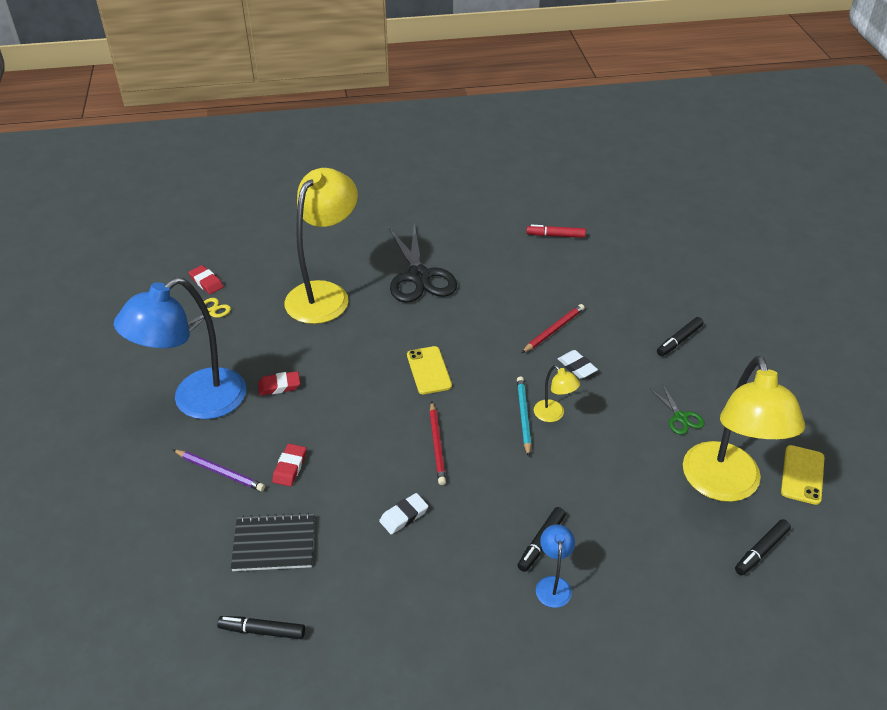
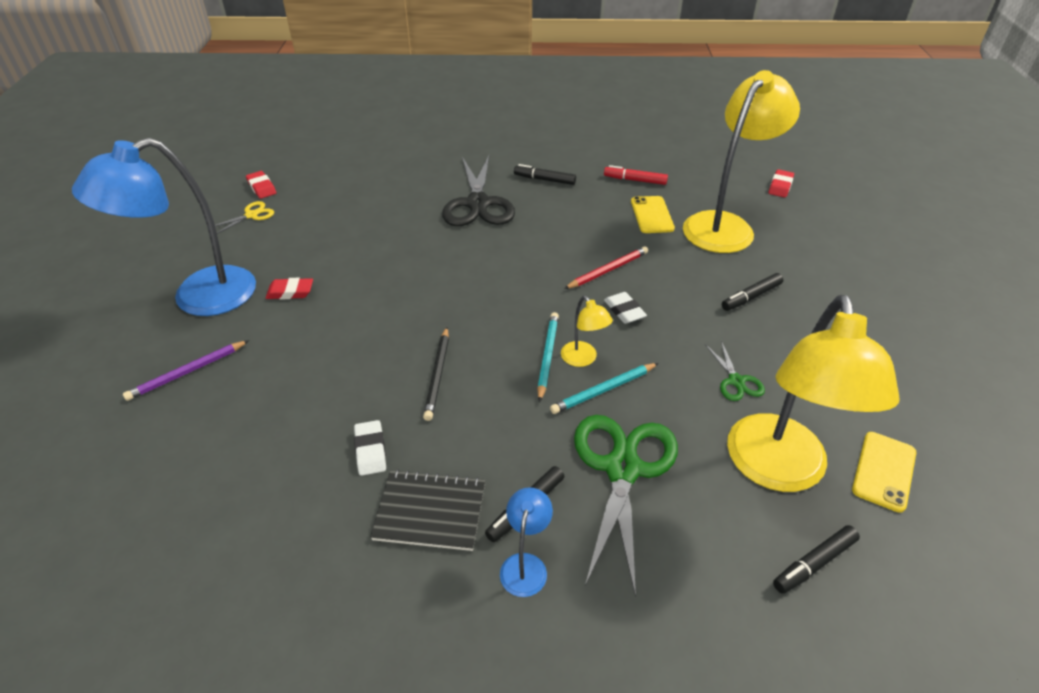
camera: 10 degrees right, 0 degrees up
purple pencil [173,450,265,491] -> purple pencil turned 105 degrees clockwise [123,340,249,401]
black marker [217,616,305,639] -> black marker moved to [514,164,576,185]
black notebook [231,512,314,571] -> black notebook moved to [370,470,485,551]
red eraser [272,444,306,486] -> red eraser moved to [769,169,794,198]
yellow lamp [284,168,358,324] -> yellow lamp moved to [683,70,800,253]
white eraser [379,493,428,534] -> white eraser turned 75 degrees counterclockwise [354,420,386,476]
yellow phone [407,346,452,394] -> yellow phone moved to [631,196,675,233]
red pencil [430,402,446,485] -> black pencil [423,327,449,421]
none -> turquoise pencil [550,363,658,414]
none -> green scissors [574,415,678,597]

